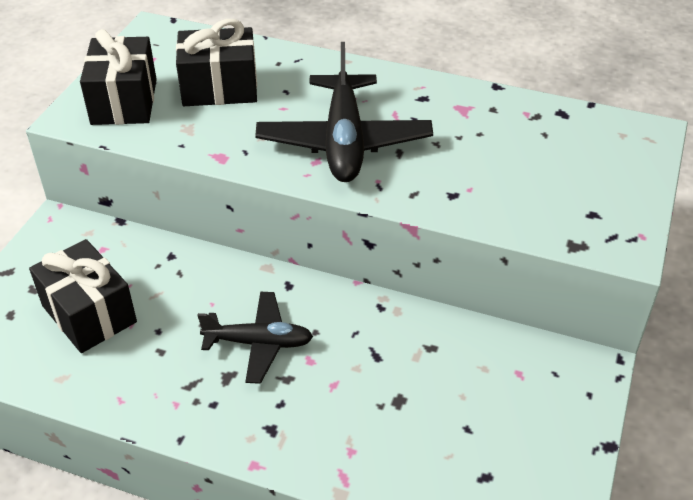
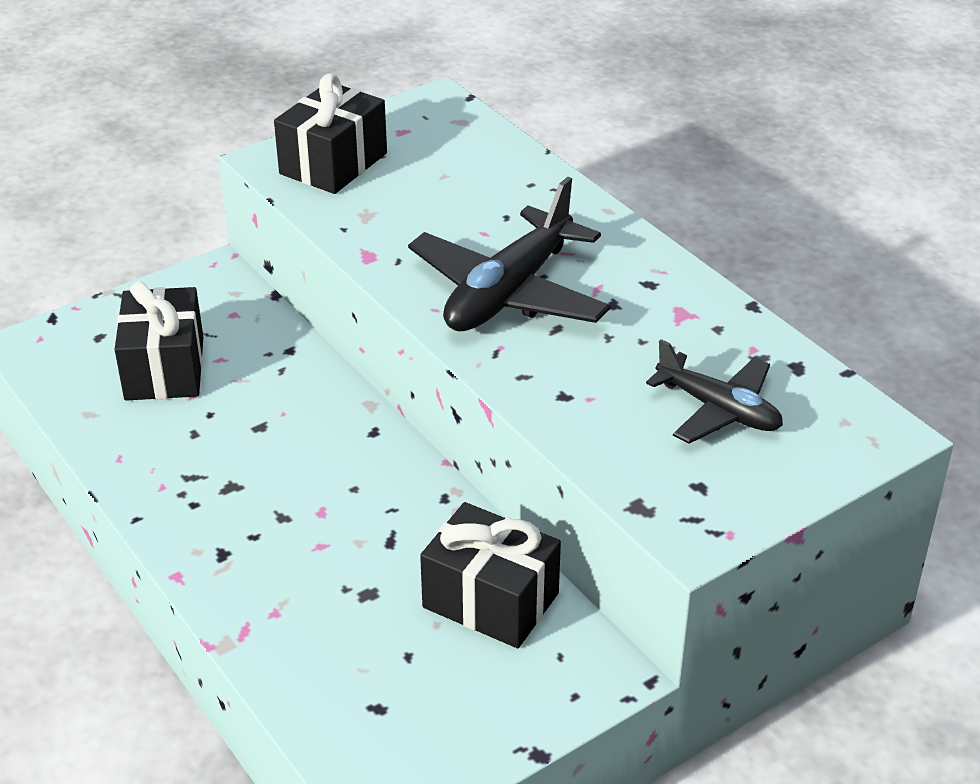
camera: 35 degrees right, 5 degrees down
black gift [176,19,257,106] -> black gift moved to [420,502,561,648]
black plane [197,292,313,384] -> black plane moved to [646,339,783,444]

